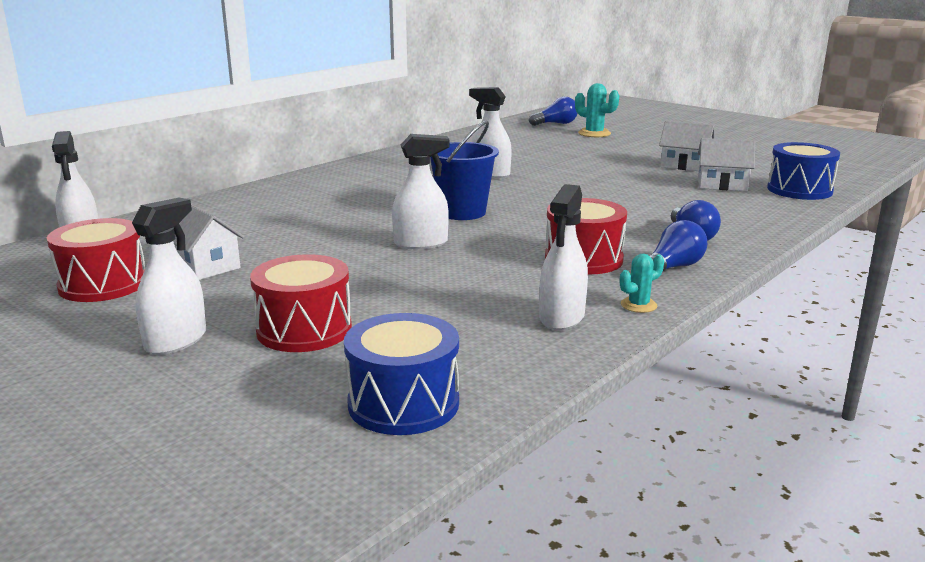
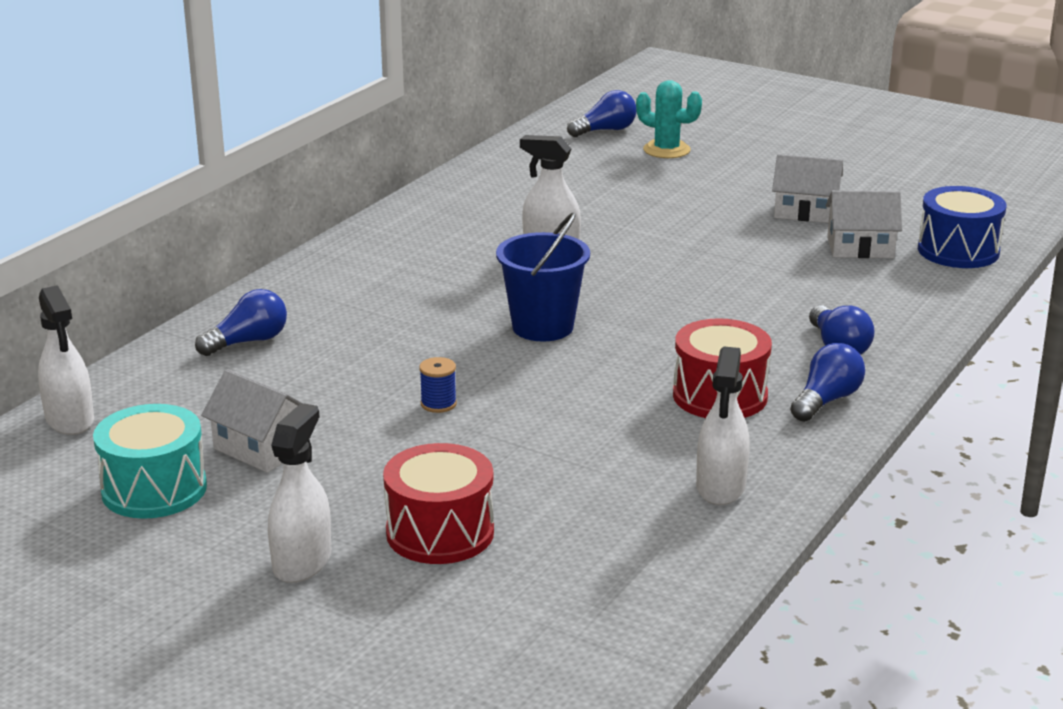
camera: 10 degrees left, 5 degrees up
red drum [47,218,145,302] -> turquoise drum [93,404,207,519]
blue drum [344,313,459,435] -> none
white spray bottle [392,134,449,249] -> none
turquoise cactus [620,254,664,313] -> none
none -> blue light bulb [195,289,287,356]
none -> blue spool [419,357,457,413]

